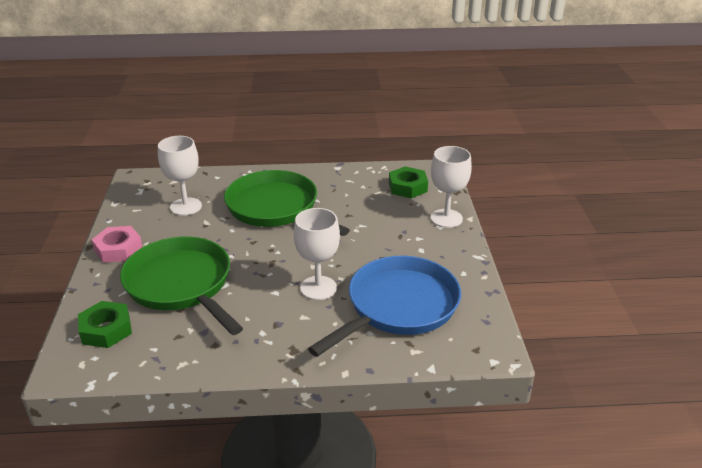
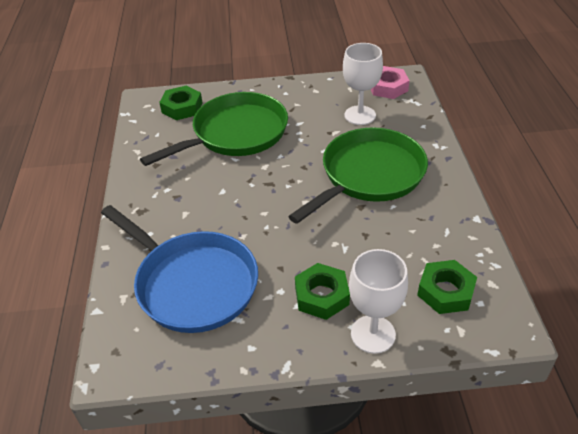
camera: 90 degrees right, 10 degrees up
pink nut [92,226,142,263] -> pink nut moved to [371,66,410,99]
white goblet [294,208,340,300] -> none
none -> green nut [295,263,350,320]

